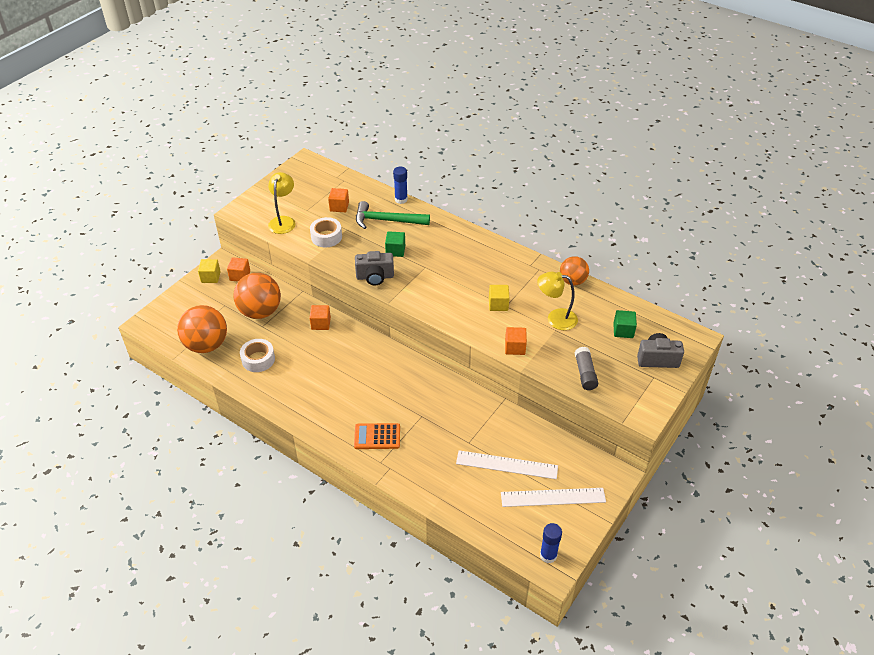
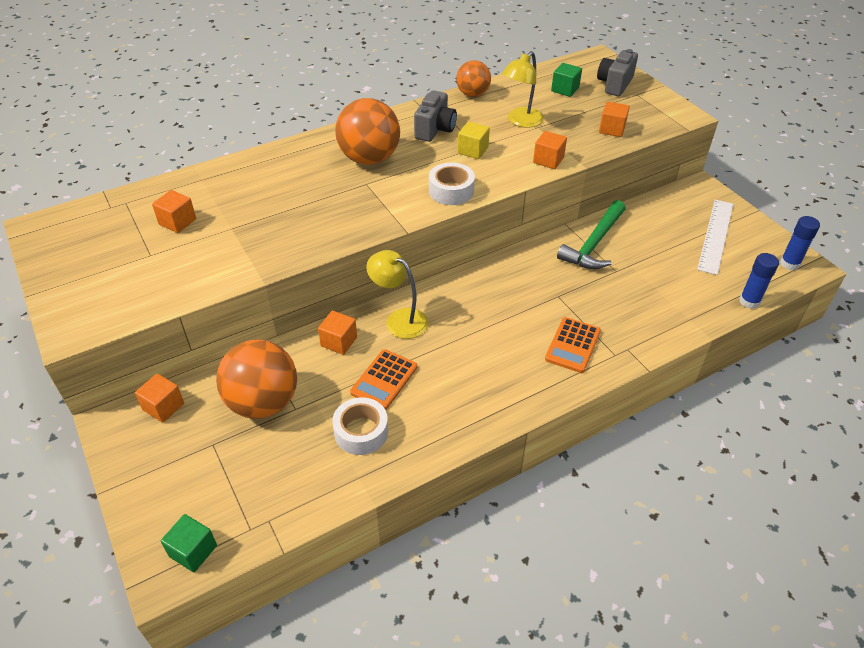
camera: 65 degrees left, 0 degrees up
orange ball [177,305,227,353] -> orange ball moved to [335,98,400,165]
yellow cube [198,259,221,283] -> none
yellow lamp [268,172,295,234] -> yellow lamp moved to [366,250,428,339]
white tape [310,217,342,247] -> white tape moved to [429,163,475,205]
grey camera [355,251,394,285] -> grey camera moved to [414,90,457,142]
green hammer [356,201,430,229] -> green hammer moved to [557,200,626,269]
green cube [385,231,405,257] -> green cube moved to [161,514,217,572]
blue glue stick [393,167,408,204] -> blue glue stick moved to [739,253,779,309]
white ruler [456,450,558,479] -> none
grey glue stick [575,347,598,390] -> orange cube [599,102,630,137]
none -> orange calculator [350,349,417,410]

